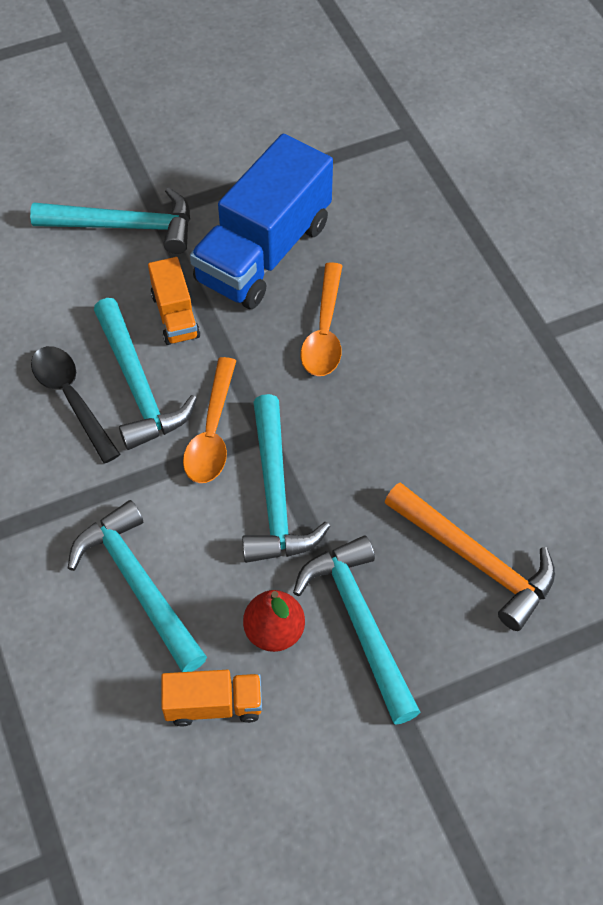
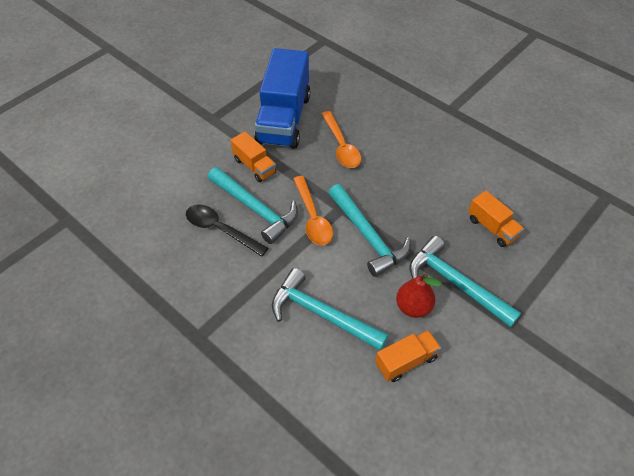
camera: 25 degrees left, 5 degrees down
turquoise hammer [30,187,190,254] -> none
orange hammer [385,482,555,631] -> orange truck [468,191,524,247]

